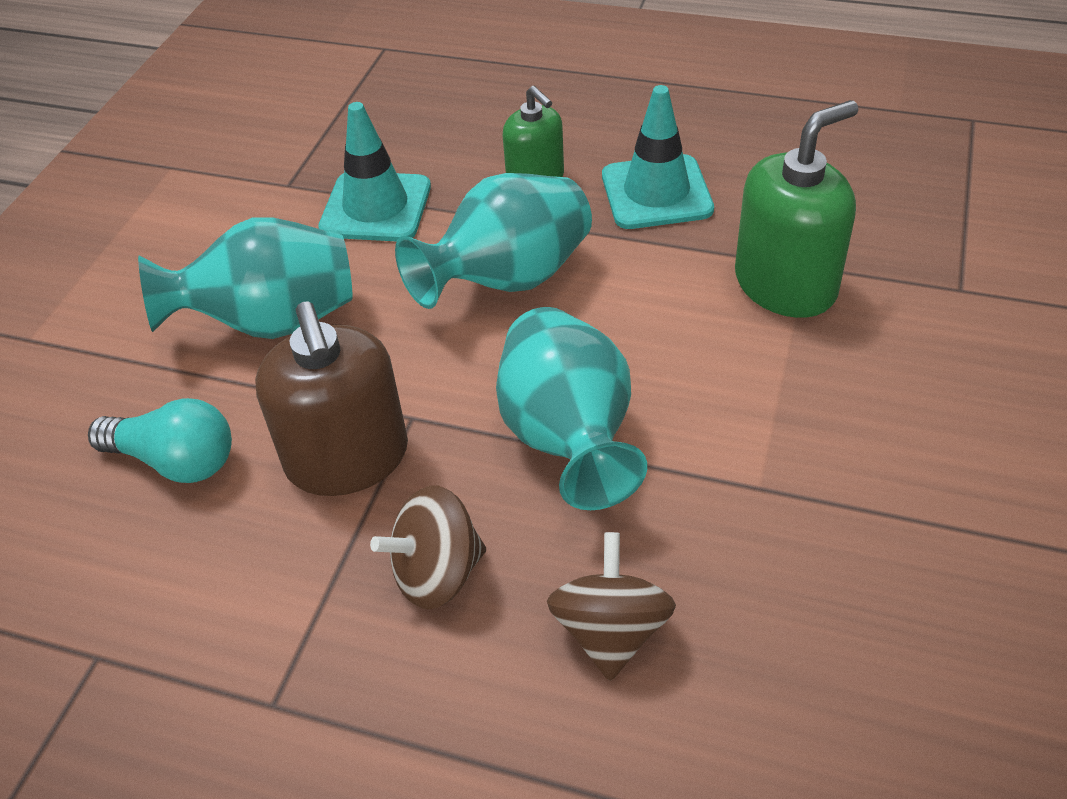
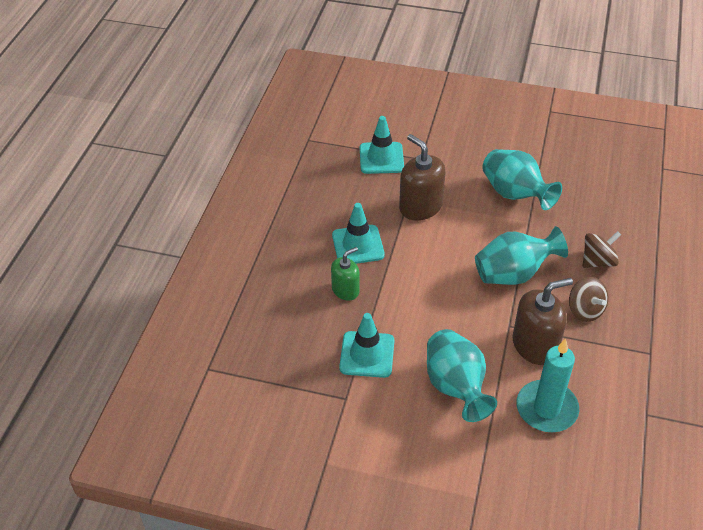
camera: 95 degrees left, 0 degrees up
turquoise light bulb [88,398,232,483] -> turquoise candle [516,338,579,432]
turquoise vase [395,173,592,309] -> turquoise vase moved to [482,149,562,210]
brown spinning top [547,532,676,681] -> brown spinning top turned 150 degrees clockwise [582,231,621,268]
green soap dispenser [735,100,858,318] -> brown soap dispenser [399,134,446,220]
none -> turquoise traffic cone [360,116,404,174]

